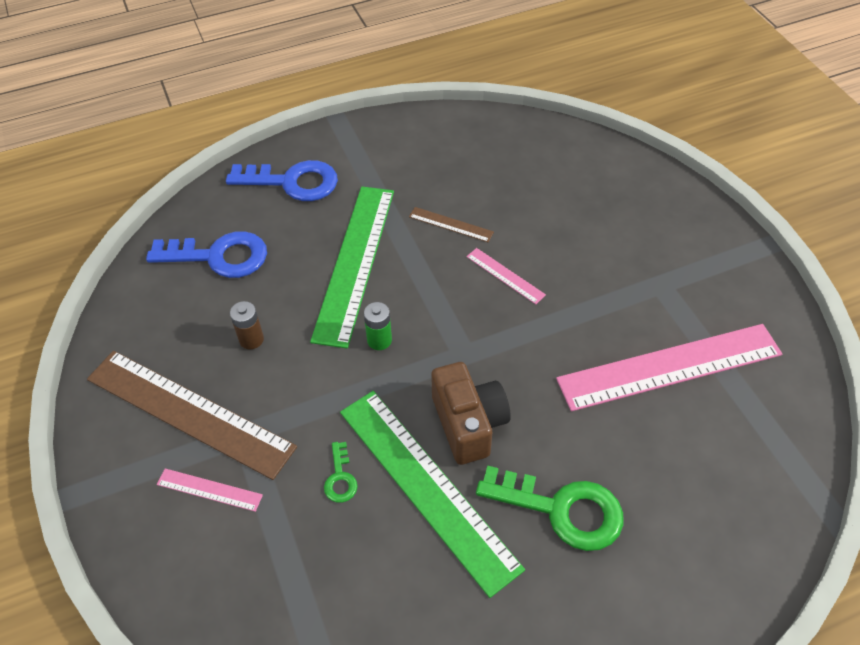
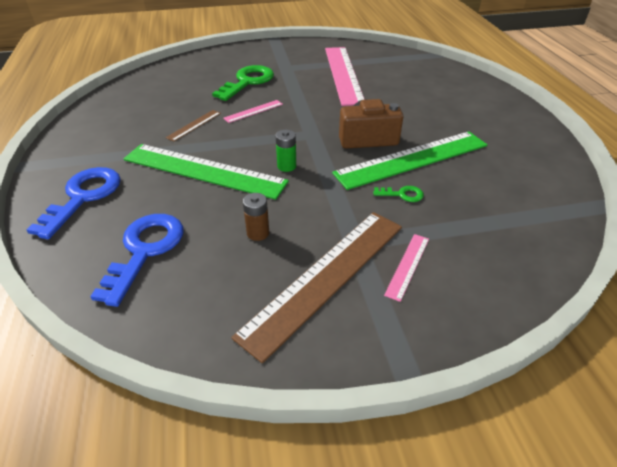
camera: 80 degrees left, 10 degrees down
green key [476,465,624,551] -> green key moved to [212,65,274,101]

